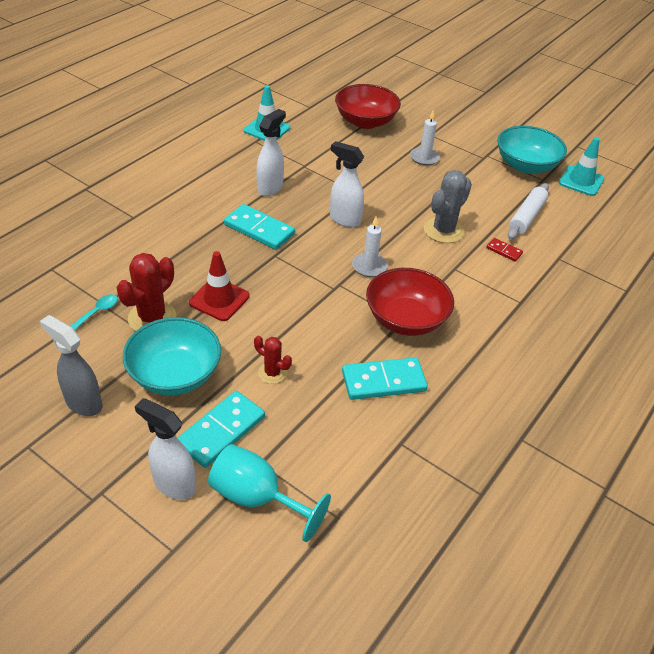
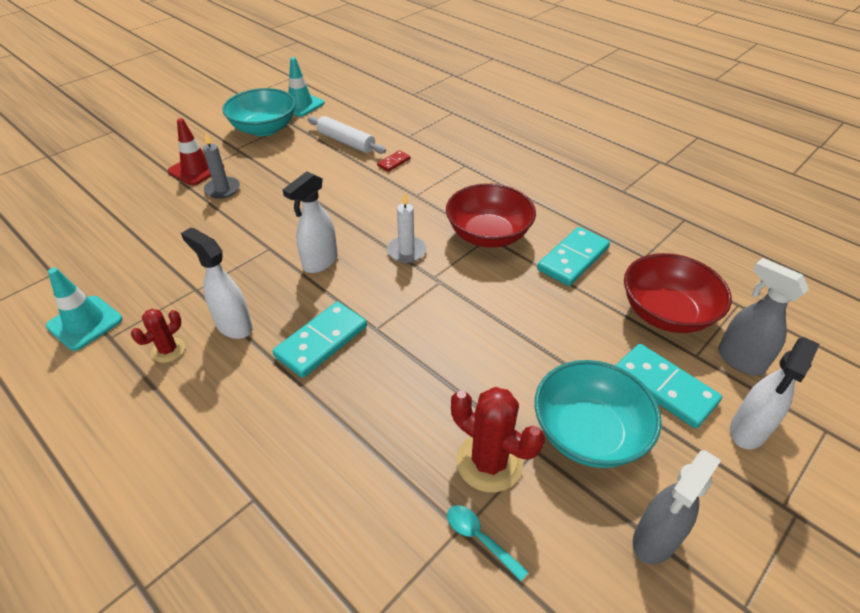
camera: 80 degrees left, 0 degrees up
red traffic cone [189,251,250,321] -> red traffic cone moved to [168,118,224,185]
turquoise goblet [208,444,331,542] -> grey spray bottle [718,258,809,376]
red cactus [254,336,292,384] -> red cactus moved to [131,309,185,363]
red bowl [335,84,401,129] -> red bowl moved to [624,253,732,333]
turquoise domino [342,357,428,400] -> turquoise domino turned 45 degrees clockwise [537,227,610,286]
white candle [410,111,440,166] -> grey candle [203,132,240,199]
grey cactus [424,170,472,243] -> none

